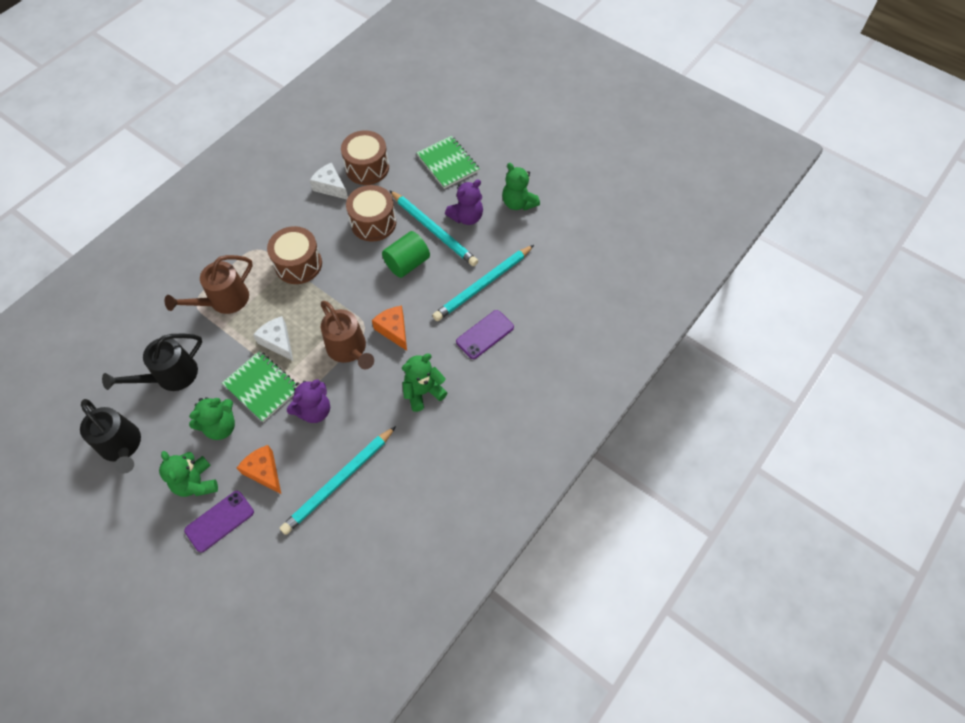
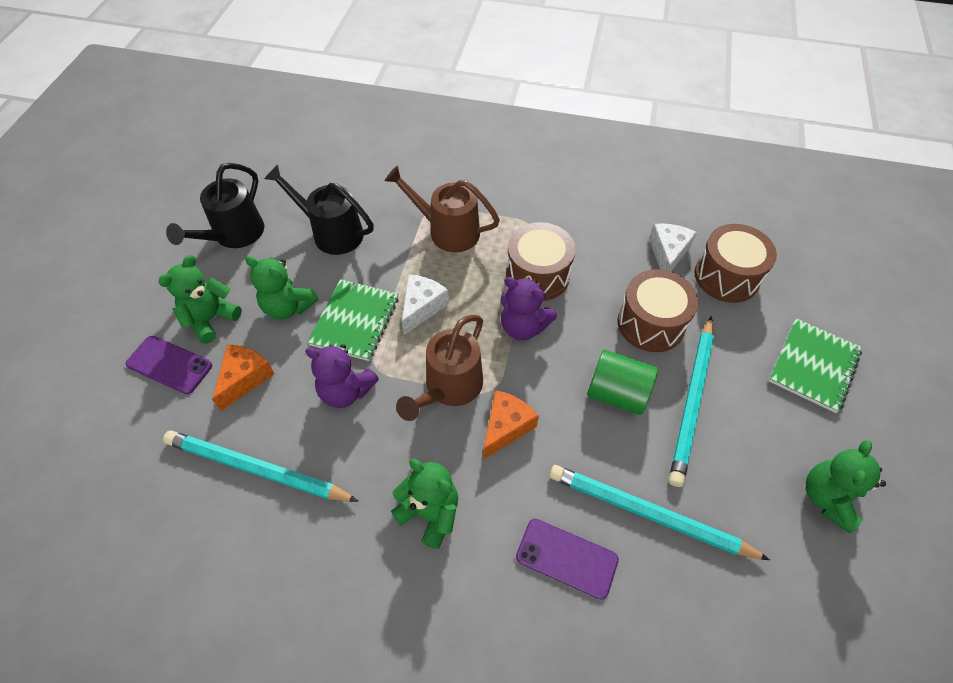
camera: 65 degrees right, 5 degrees down
purple teddy bear [445,179,483,225] -> purple teddy bear moved to [501,277,557,340]

